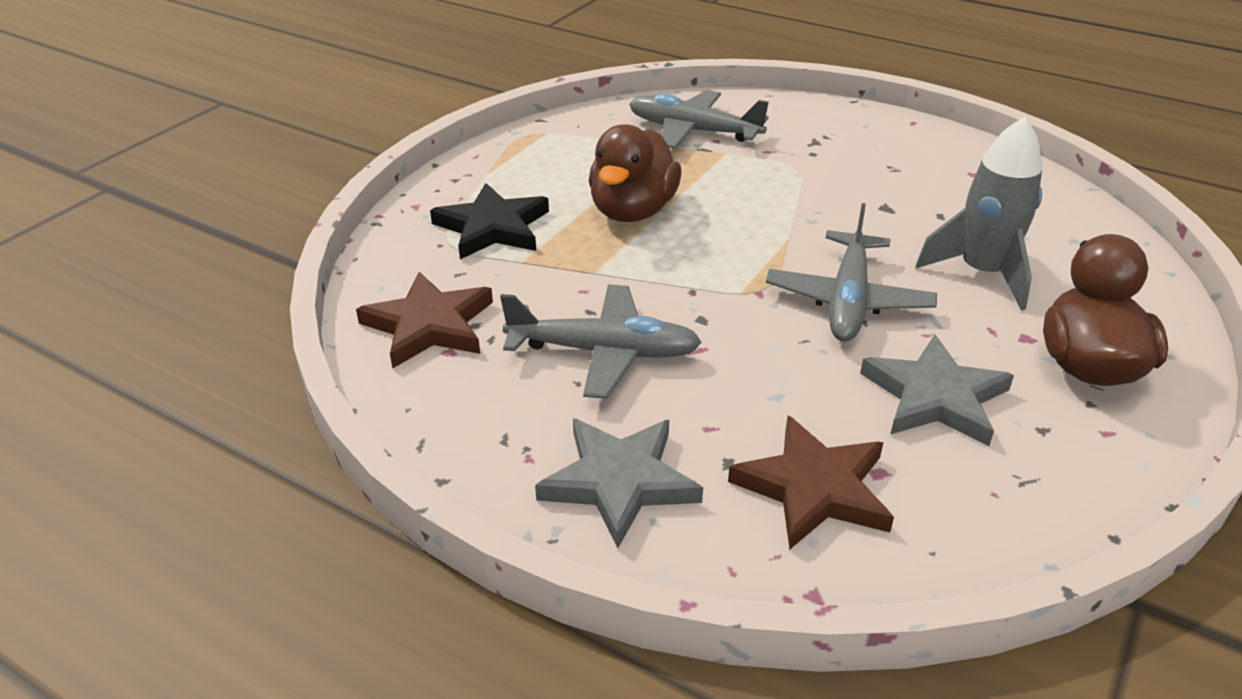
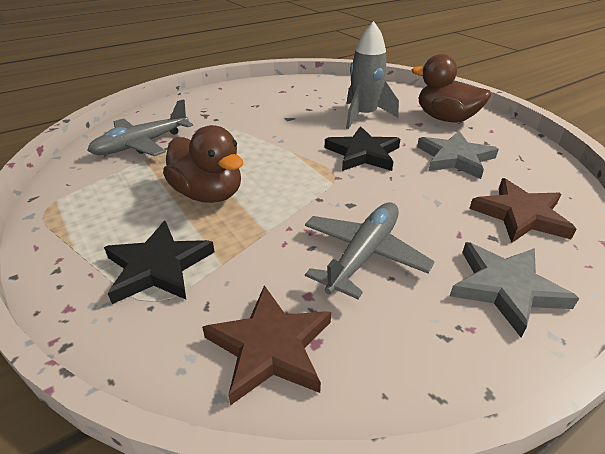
camera: 65 degrees left, 0 degrees up
grey plane [766,203,937,341] -> black star [325,126,400,171]

